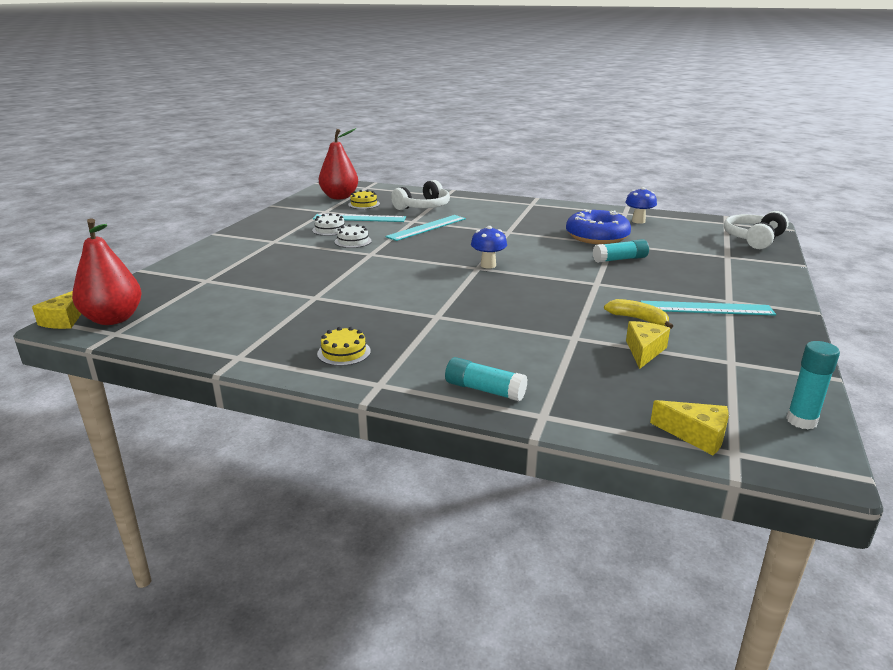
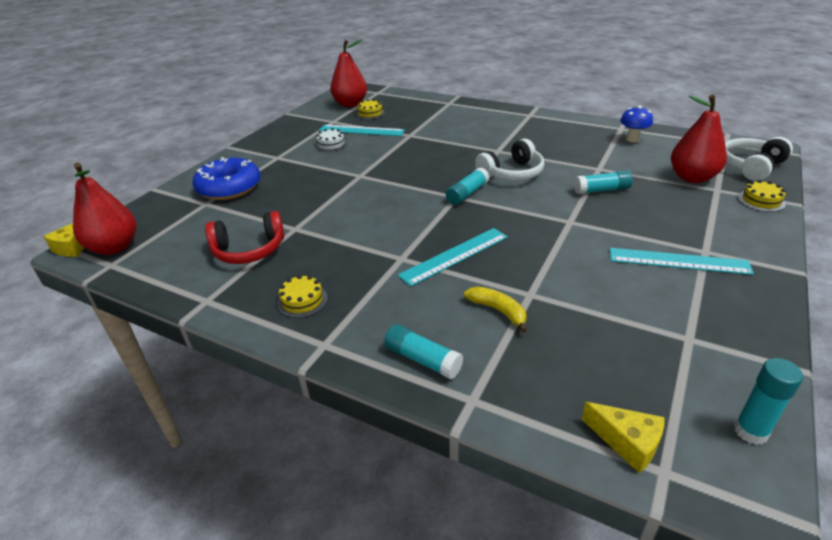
camera: 10 degrees right, 10 degrees up
white cake [335,224,372,248] -> none
turquoise ruler [385,215,466,241] -> turquoise ruler moved to [398,228,508,286]
white headphones [391,180,450,210] -> white headphones moved to [475,139,545,180]
blue mushroom [471,226,507,269] -> turquoise glue stick [446,167,490,205]
blue donut [566,209,631,244] -> blue donut moved to [192,157,261,200]
yellow banana [604,299,673,329] -> yellow banana moved to [464,286,527,333]
yellow cheese [626,321,670,369] -> none
none -> red headphones [205,211,284,264]
none -> red pear [671,95,727,183]
none -> yellow cake [738,180,786,212]

